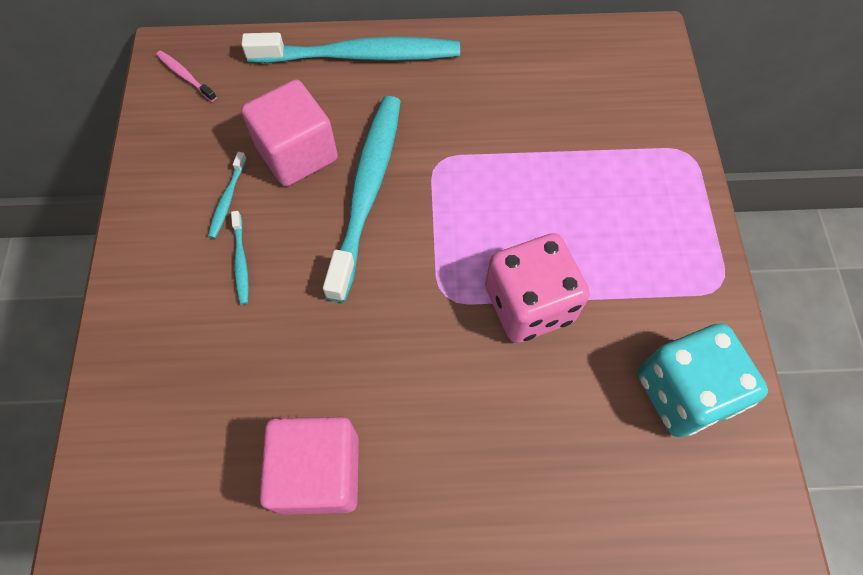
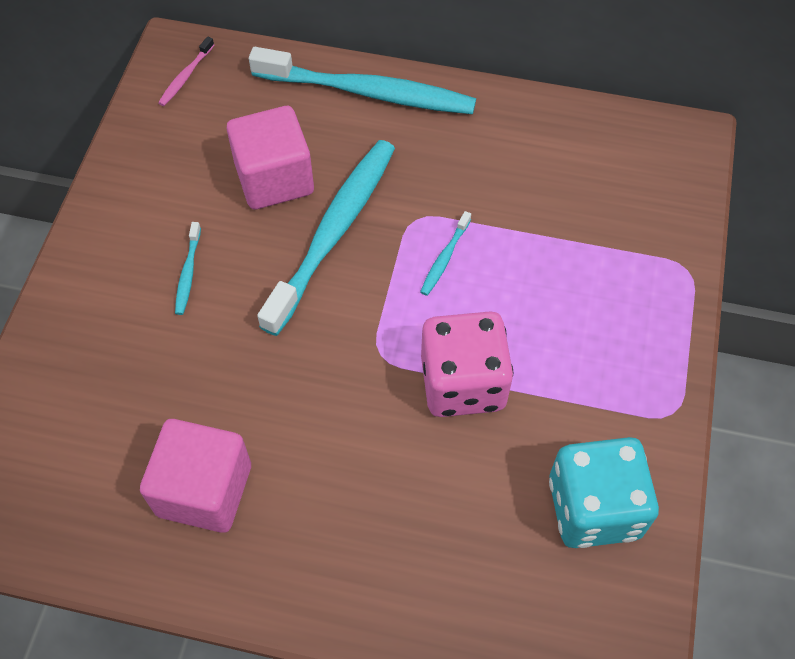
camera: 15 degrees right, 5 degrees down
pink toothbrush [156,50,217,102] -> pink toothbrush turned 120 degrees counterclockwise [158,37,214,106]
turquoise toothbrush [208,152,247,238] -> turquoise toothbrush moved to [420,211,471,296]

